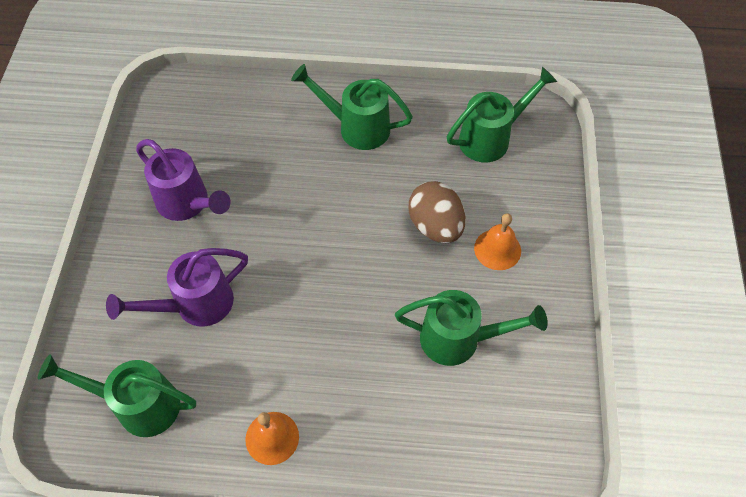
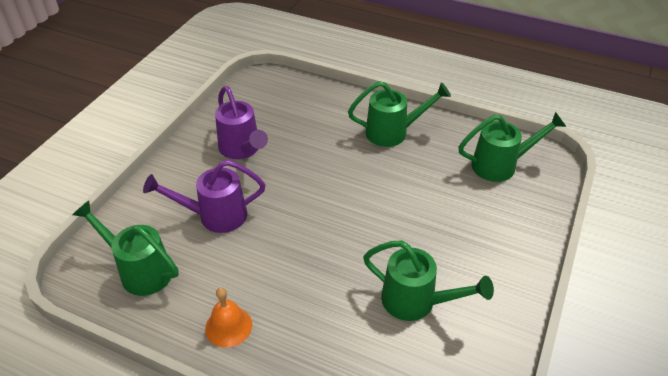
camera: 20 degrees right, 15 degrees down
green watering can [291,64,413,150] -> green watering can turned 135 degrees clockwise [348,81,451,147]
brown egg [409,181,465,243] -> none
orange bell [474,213,521,270] -> none

